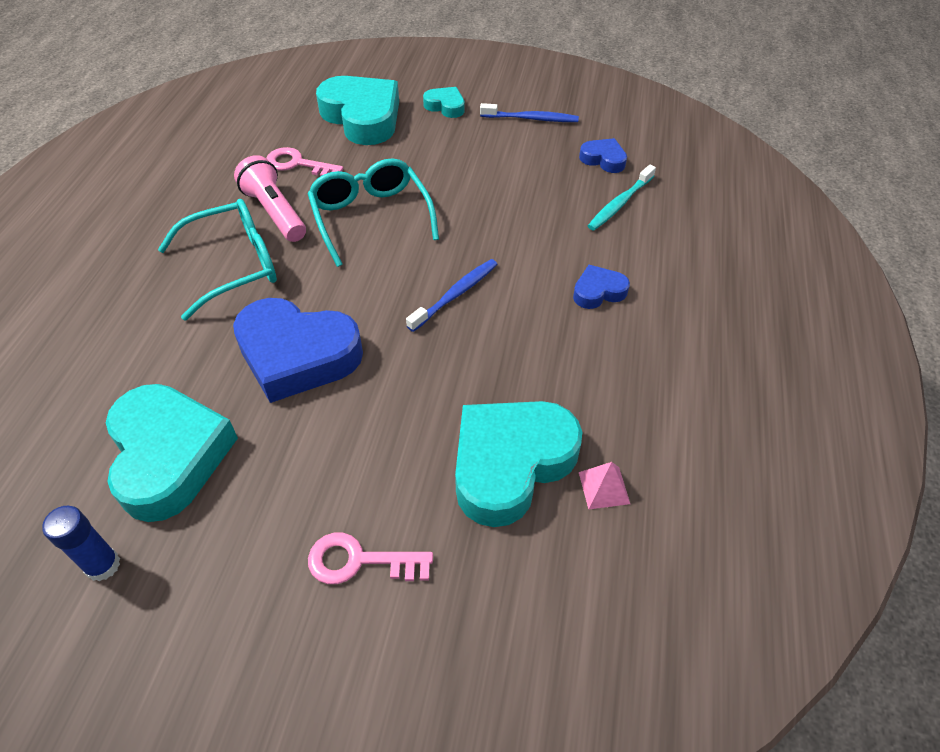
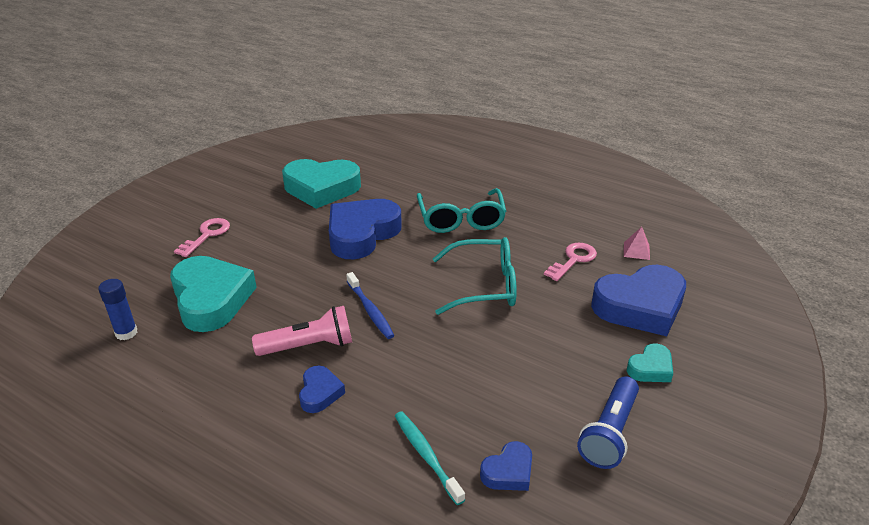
camera: 110 degrees right, 15 degrees down
blue glue stick [42,506,120,582] -> blue glue stick moved to [98,279,137,340]
pink flashlight [234,155,306,242] -> pink flashlight moved to [252,306,352,356]
turquoise heart [316,76,399,145] -> blue heart [591,265,686,336]
blue toothbrush [480,103,579,122] -> blue flashlight [577,376,639,469]
pink pyramid [579,462,630,509] -> pink pyramid moved to [624,227,650,260]

